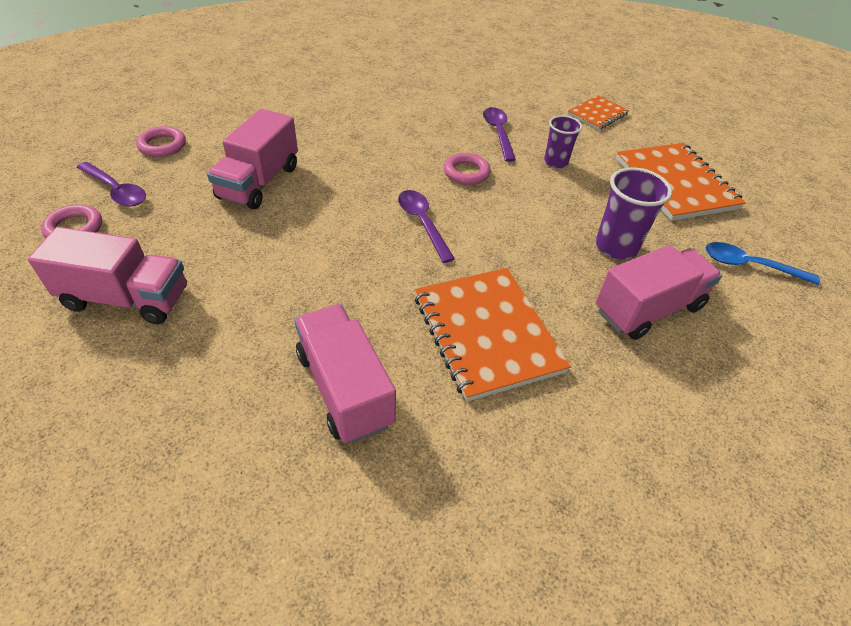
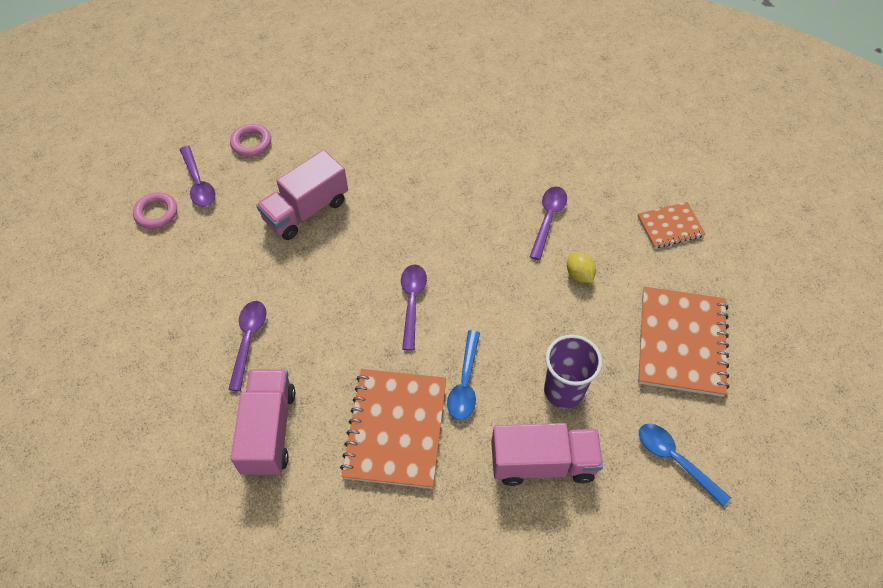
camera: 30 degrees right, 10 degrees up
pink truck [28,227,187,324] -> none
pink ring [444,153,490,185] -> none
purple cup [544,115,582,168] -> yellow lemon [567,252,596,283]
none -> purple spoon [228,301,266,391]
none -> blue spoon [447,330,480,420]

